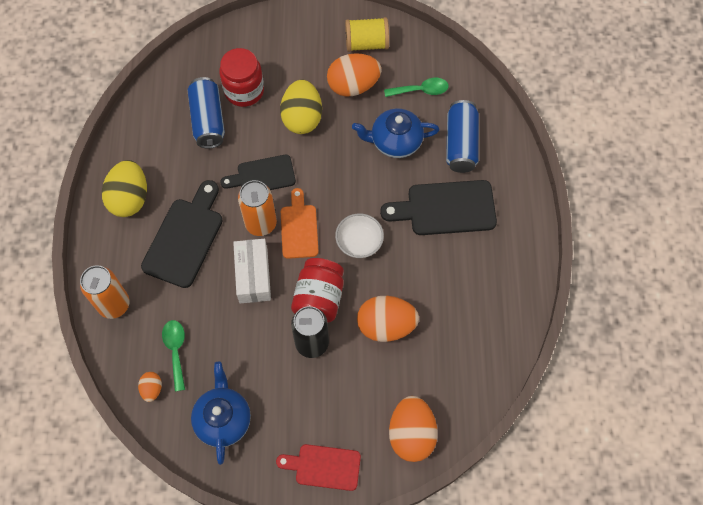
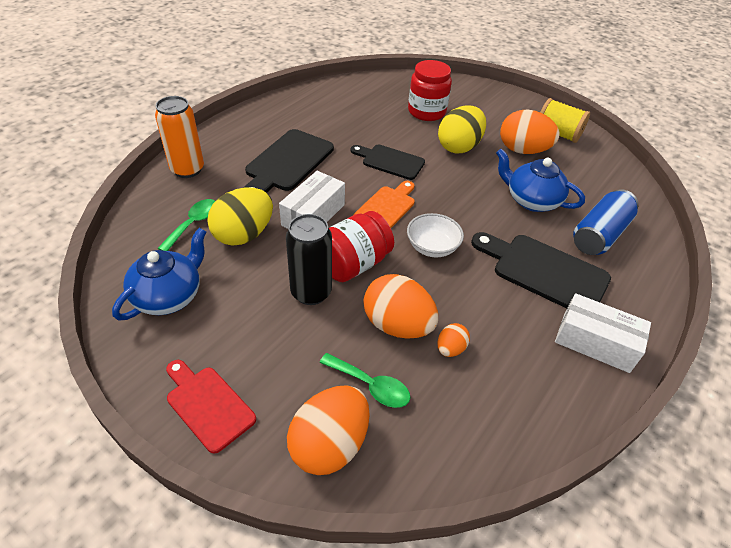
camera: 35 degrees right, 20 degrees down
yellow egg [102,160,147,217] -> yellow egg moved to [207,187,273,246]
orange egg [138,372,162,402] -> orange egg moved to [438,323,470,357]
black cutting board [141,180,223,288] -> black cutting board turned 150 degrees clockwise [243,129,334,193]
blue can [187,77,225,149] -> none
orange can [238,180,277,236] -> none
green spoon [384,78,449,97] -> green spoon moved to [319,353,410,408]
none -> white box [555,293,651,373]

